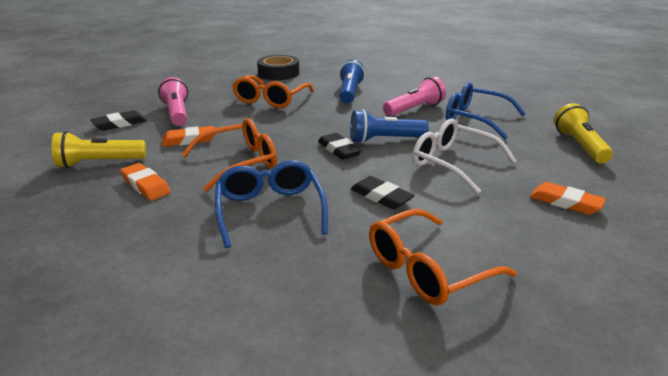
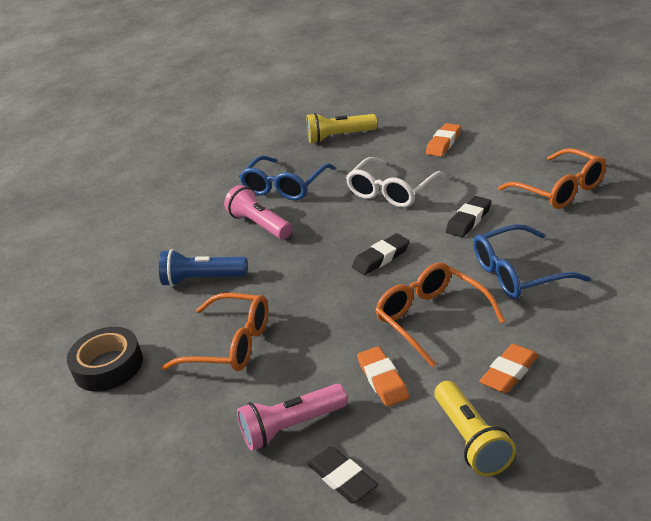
camera: 90 degrees left, 5 degrees up
blue flashlight [350,110,429,143] -> none

